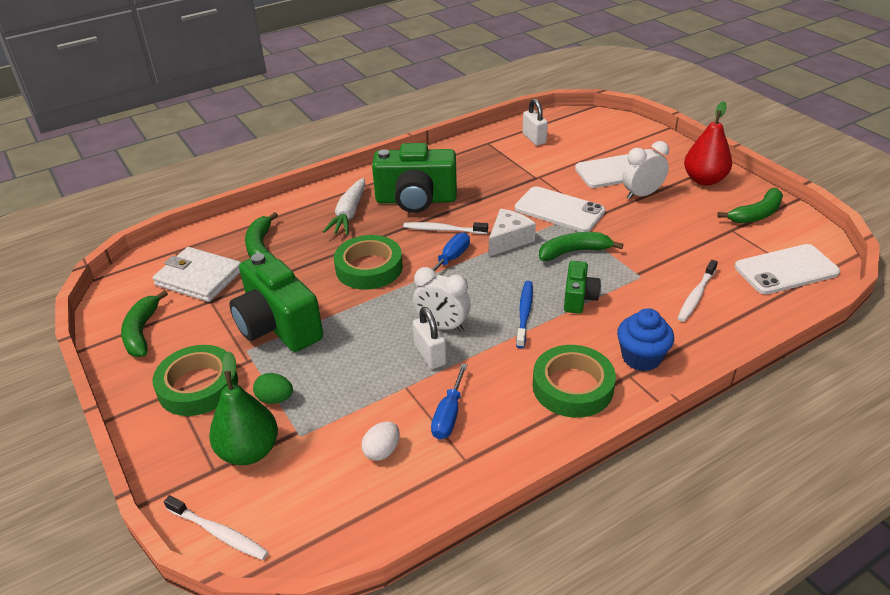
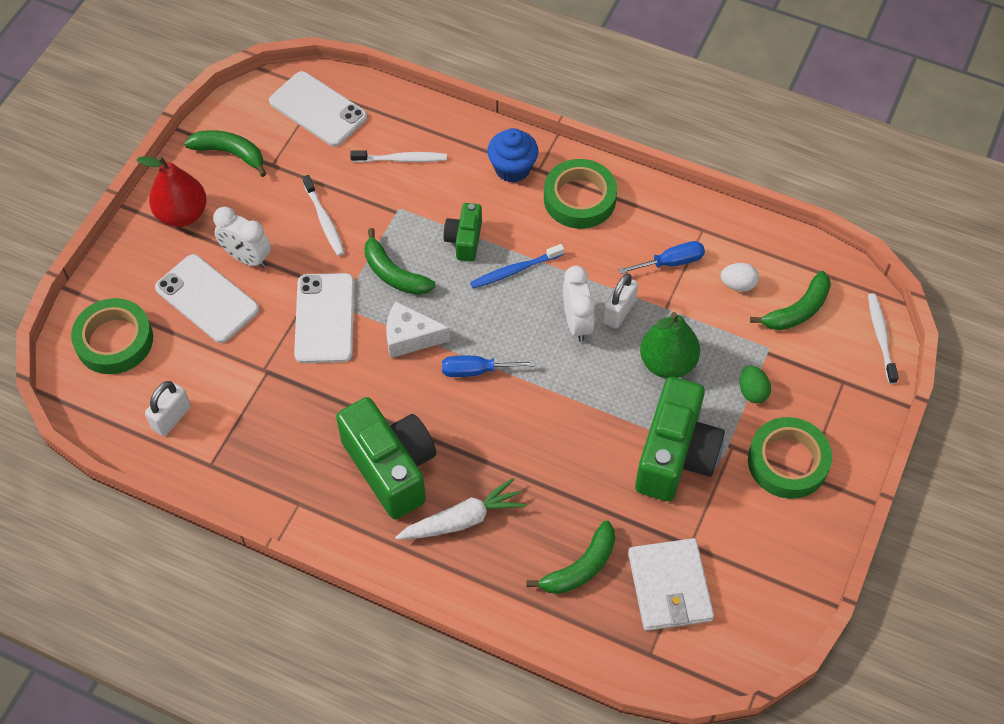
camera: 125 degrees left, 20 degrees up
green banana [121,290,168,357] -> green banana moved to [750,271,831,330]
green pear [209,351,278,465] -> green pear moved to [640,312,700,378]
green tape [334,235,403,290] -> green tape moved to [71,298,153,374]
white toothbrush [403,222,488,234] -> white toothbrush moved to [302,175,345,256]
green camera [564,261,601,314] -> green camera turned 60 degrees counterclockwise [443,203,482,262]

